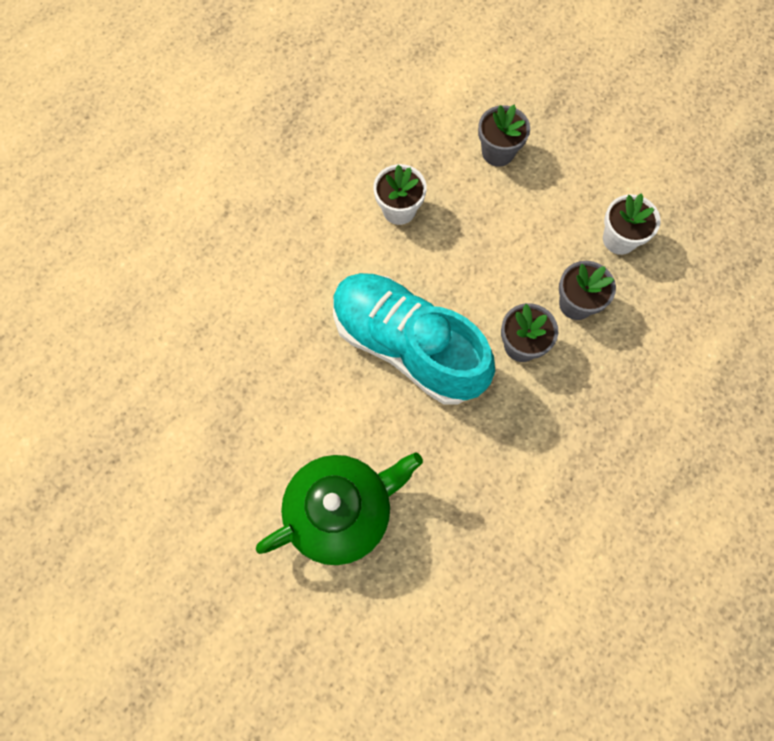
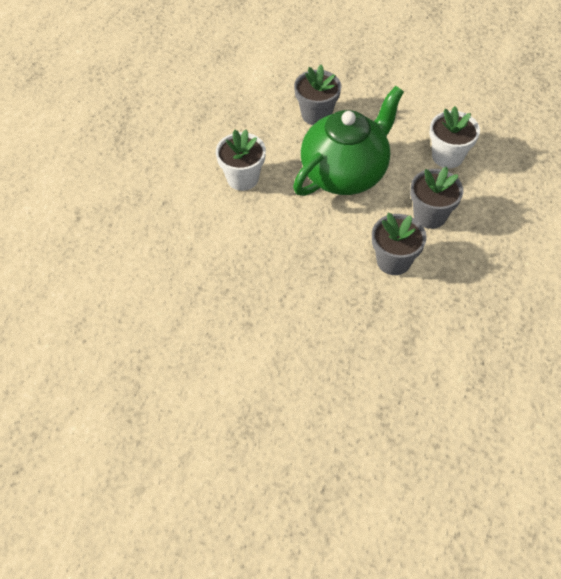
camera: 15 degrees left, 15 degrees down
green teapot [256,452,423,565] -> green teapot moved to [293,86,404,196]
turquoise shoe [333,273,495,405] -> none

